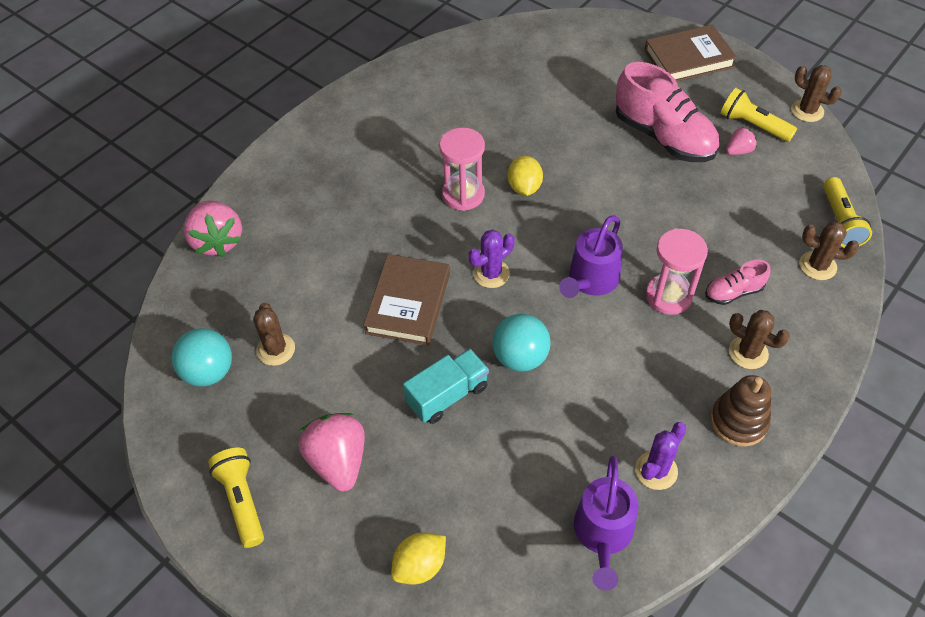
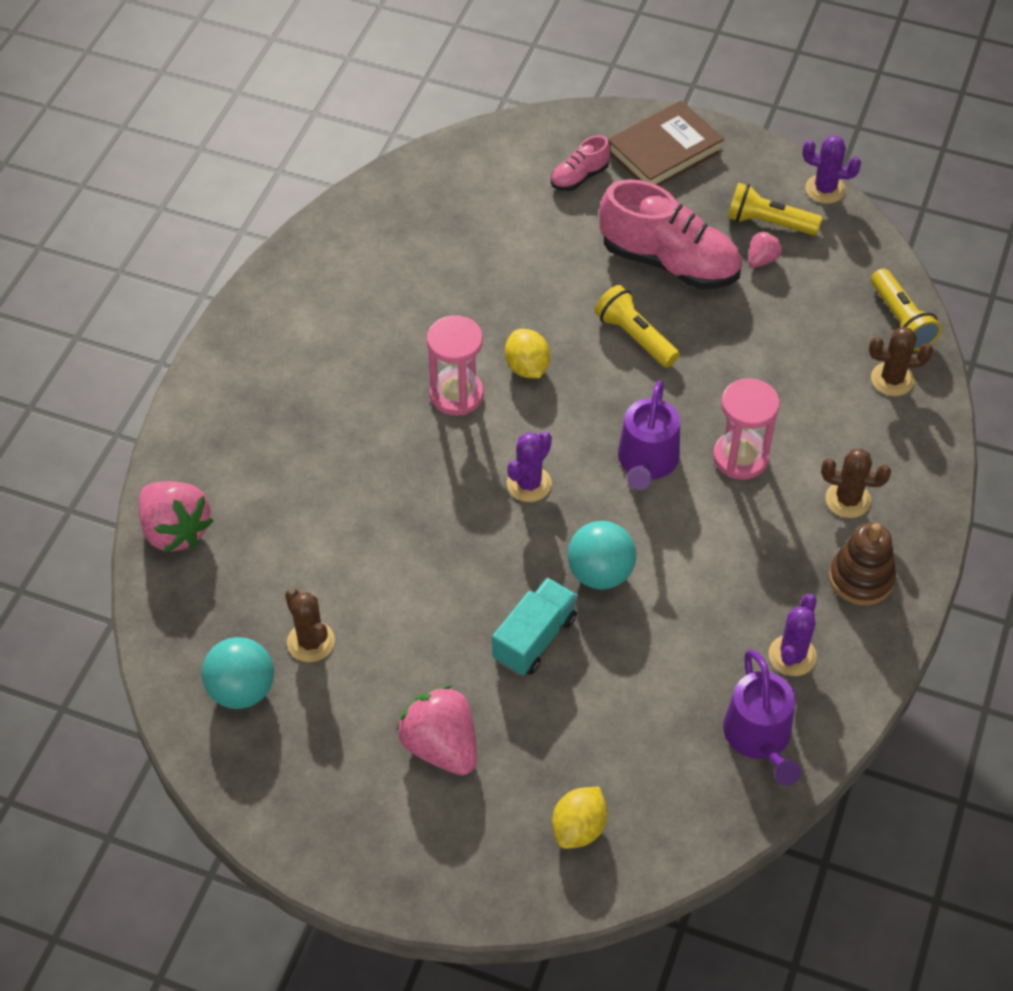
camera: 20 degrees left, 0 degrees up
yellow flashlight [208,448,264,548] -> yellow flashlight moved to [595,285,680,368]
brown book [363,254,450,345] -> none
pink shoe [705,260,771,305] -> pink shoe moved to [551,135,610,191]
brown cactus [791,65,842,122] -> purple cactus [802,136,861,204]

